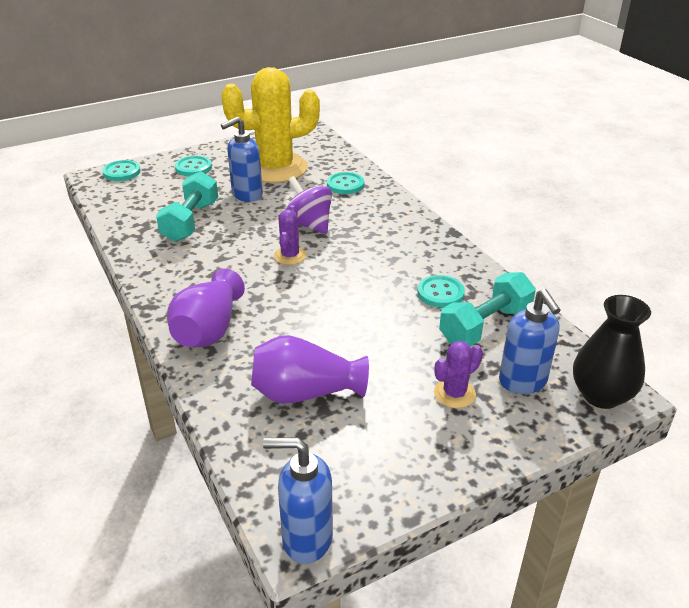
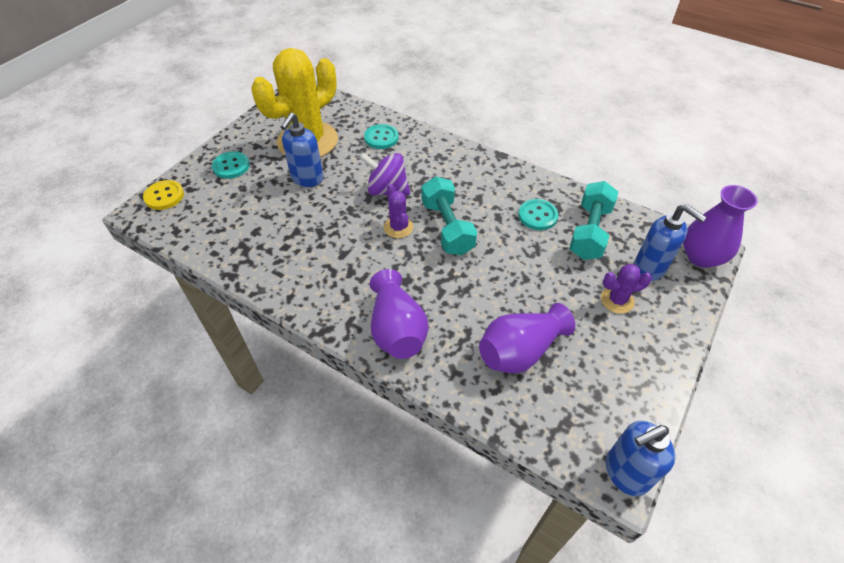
camera: 30 degrees left, 15 degrees up
turquoise button [102,160,141,181] -> yellow button [143,180,184,210]
turquoise dumbbell [156,171,218,242] -> turquoise dumbbell moved to [422,176,477,255]
purple cactus [434,341,483,408] -> purple cactus turned 60 degrees clockwise [601,264,652,314]
black vase [573,295,651,409] -> purple vase [683,185,758,268]

